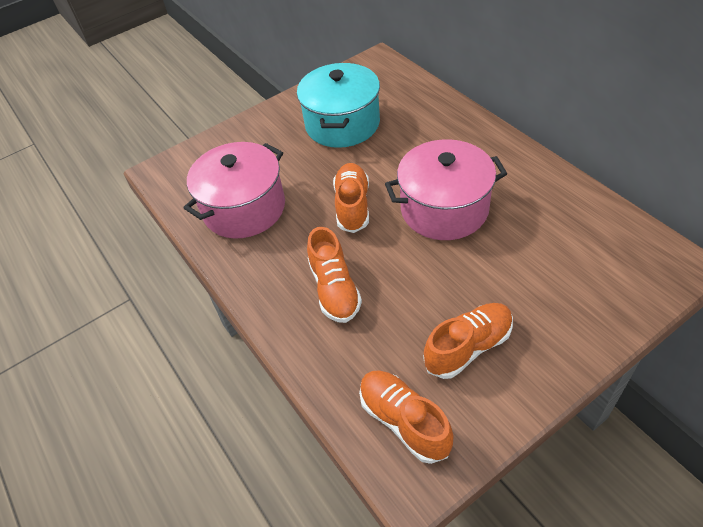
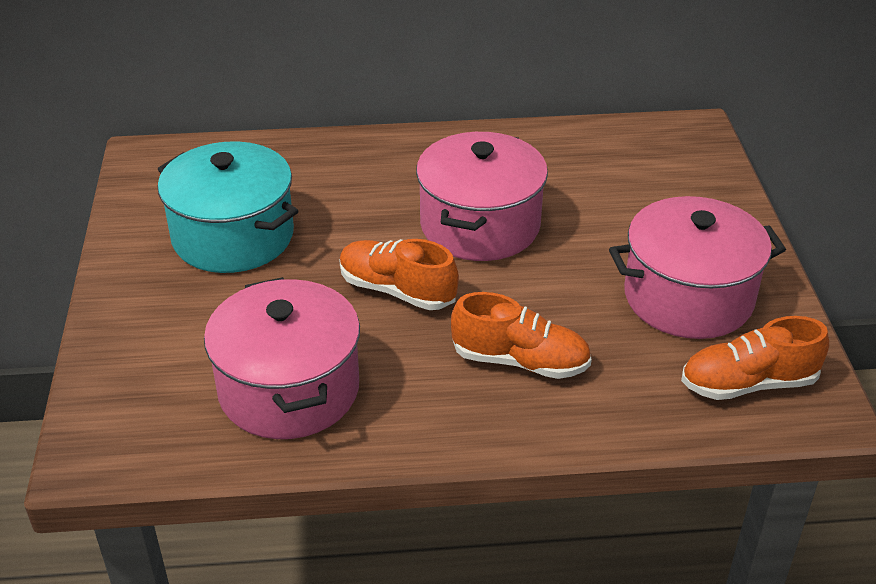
camera: 65 degrees left, 10 degrees down
orange shoe [424,303,513,379] -> pink pot [609,196,786,339]

